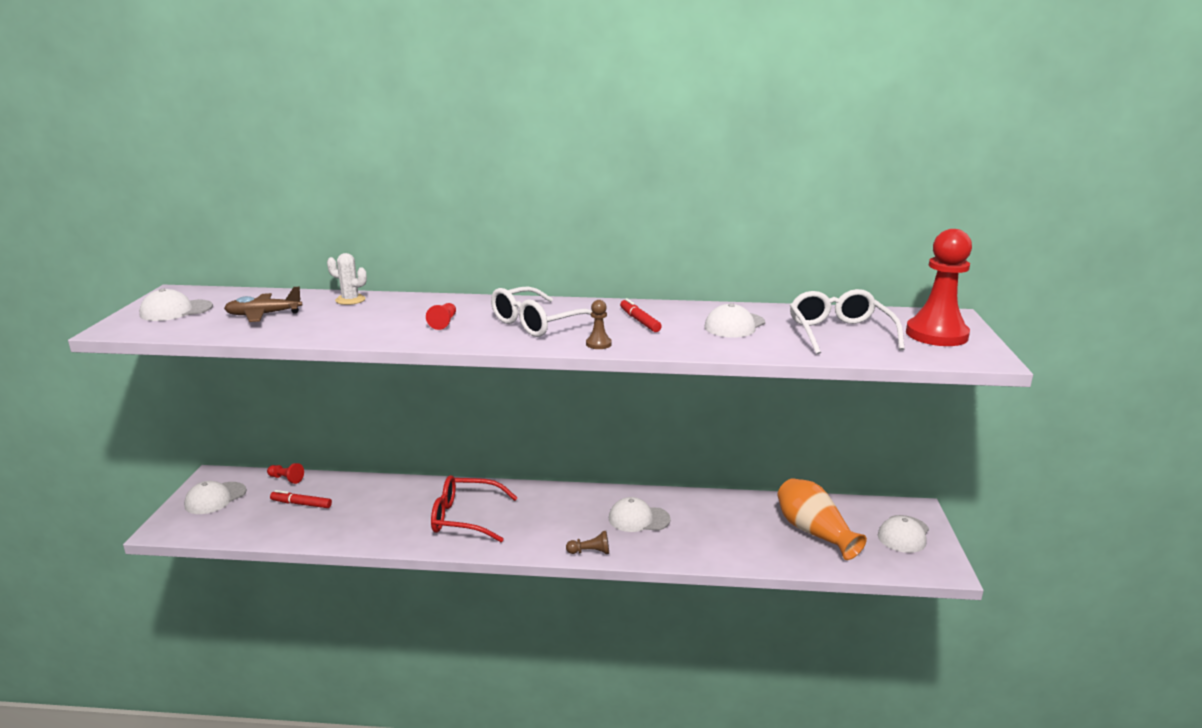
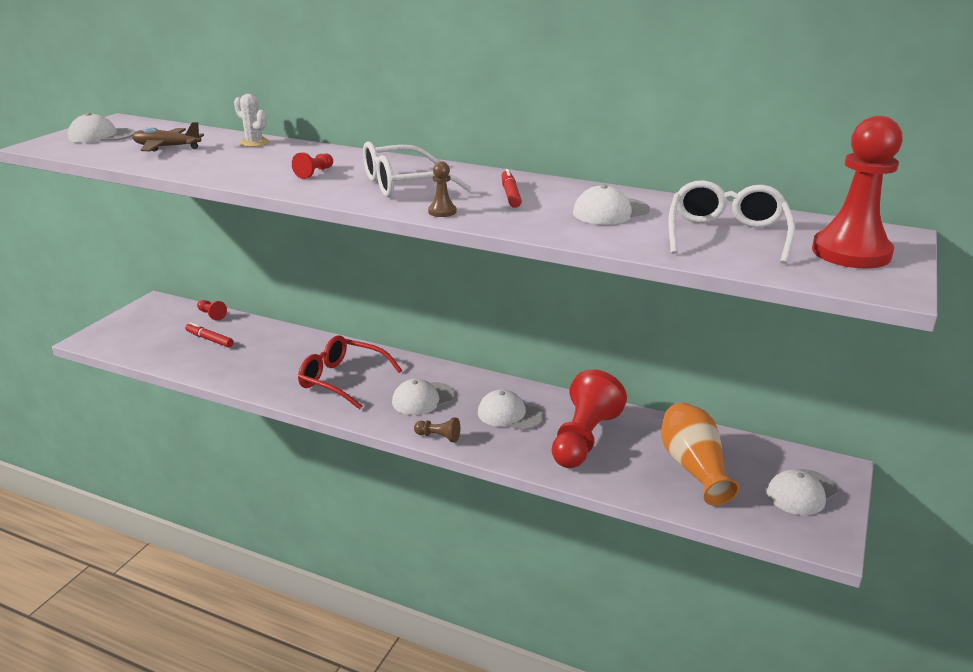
camera: 20 degrees right, 5 degrees up
white cap [184,481,246,514] -> white cap moved to [392,379,455,415]
none -> red pawn [552,369,627,468]

